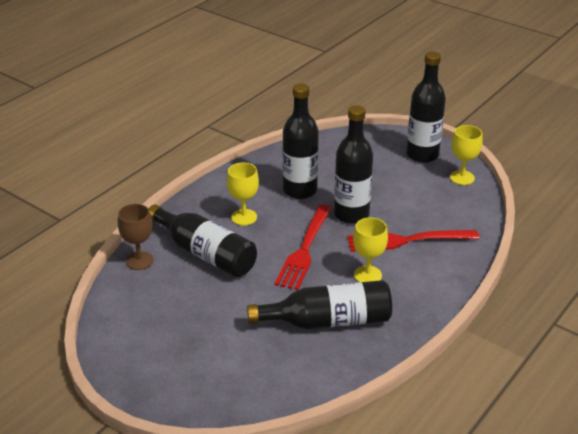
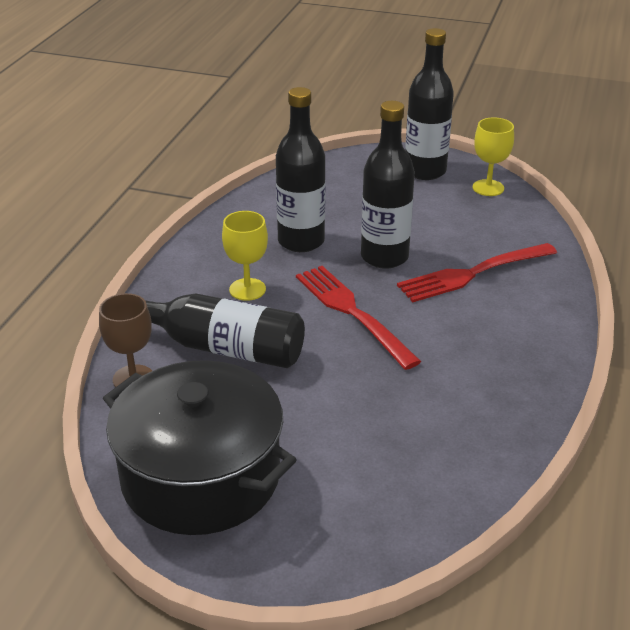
camera: 20 degrees left, 0 degrees up
black bottle [247,280,392,329] -> none
red fork [275,204,332,290] -> red fork turned 150 degrees clockwise [296,266,421,370]
yellow goblet [353,217,388,282] -> none
none -> black pot [103,360,296,535]

